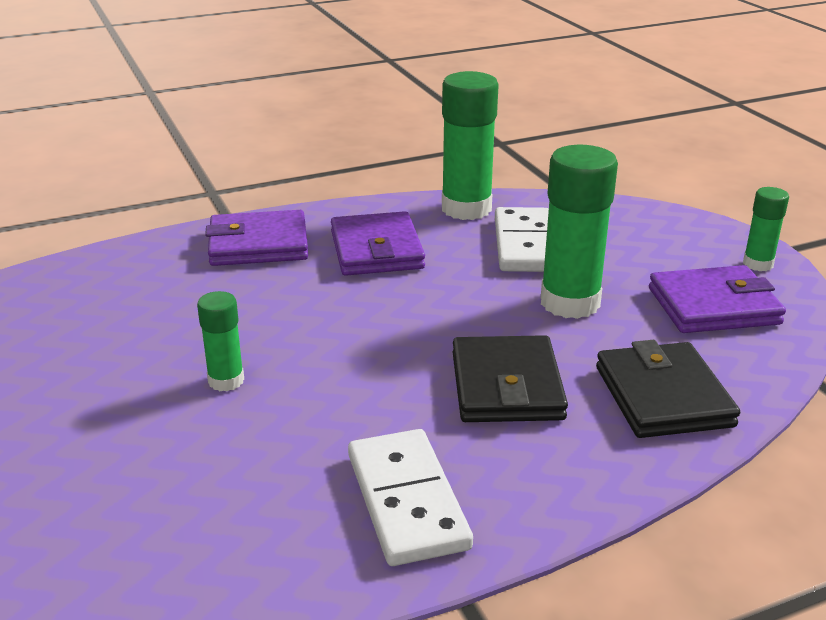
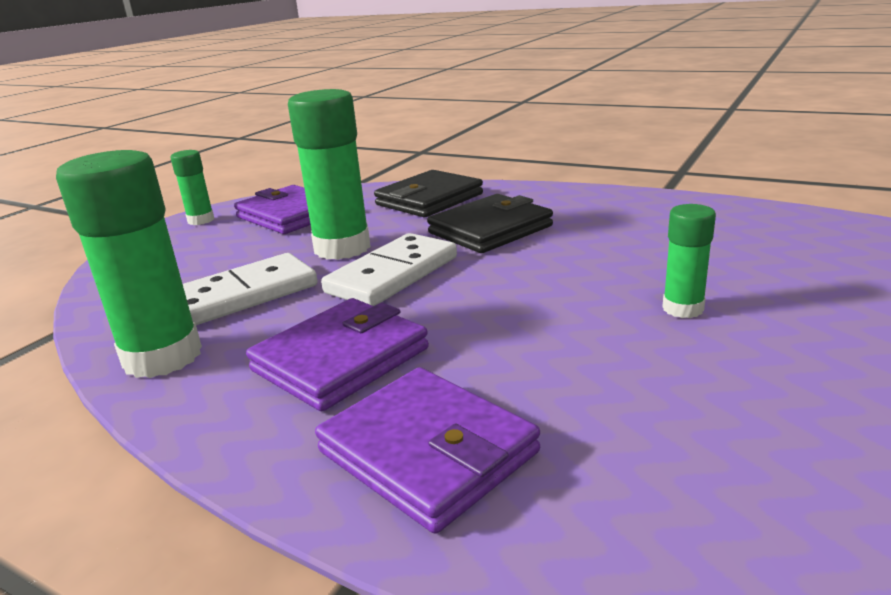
camera: 125 degrees left, 5 degrees down
white domino [348,429,473,566] -> white domino moved to [321,233,457,306]

